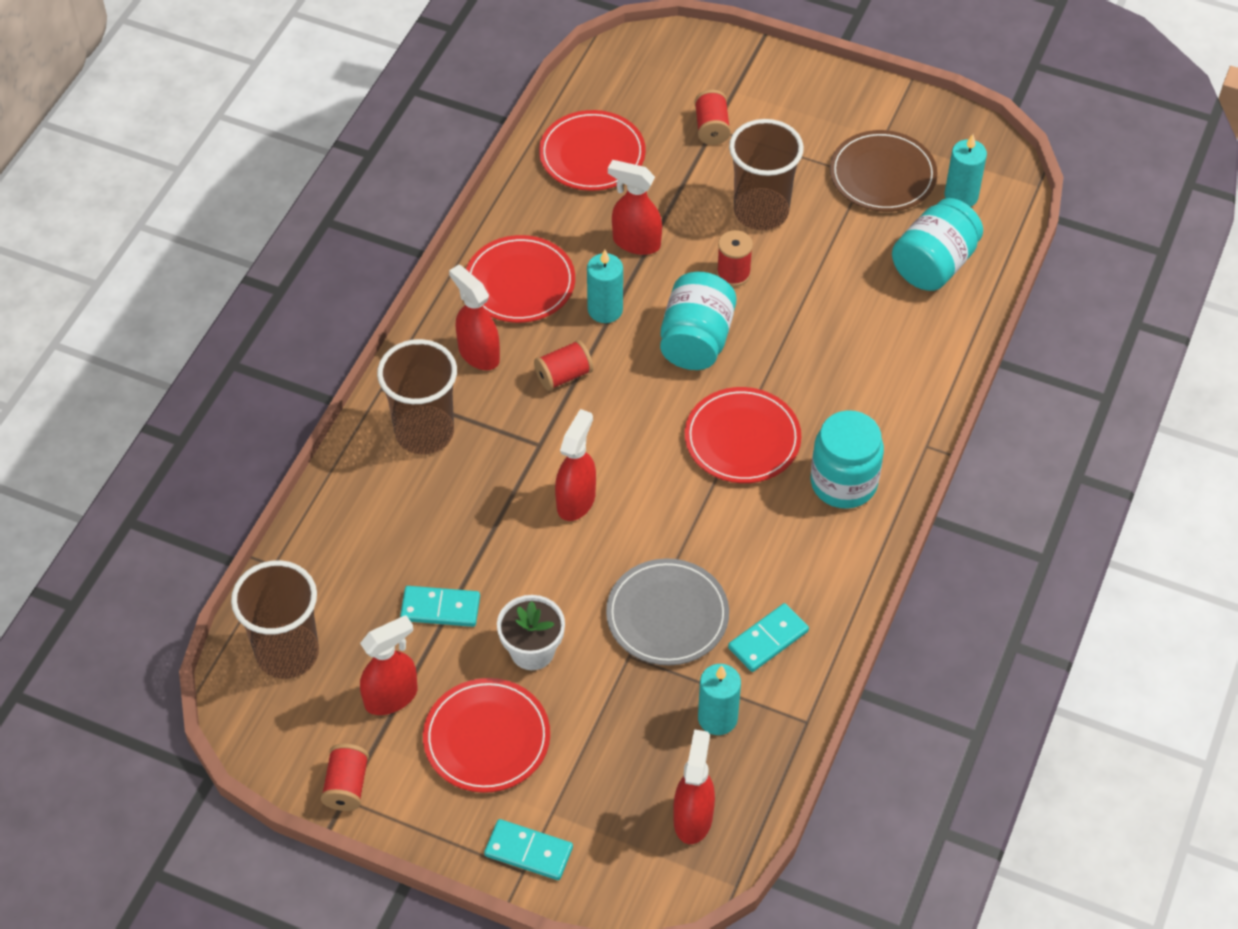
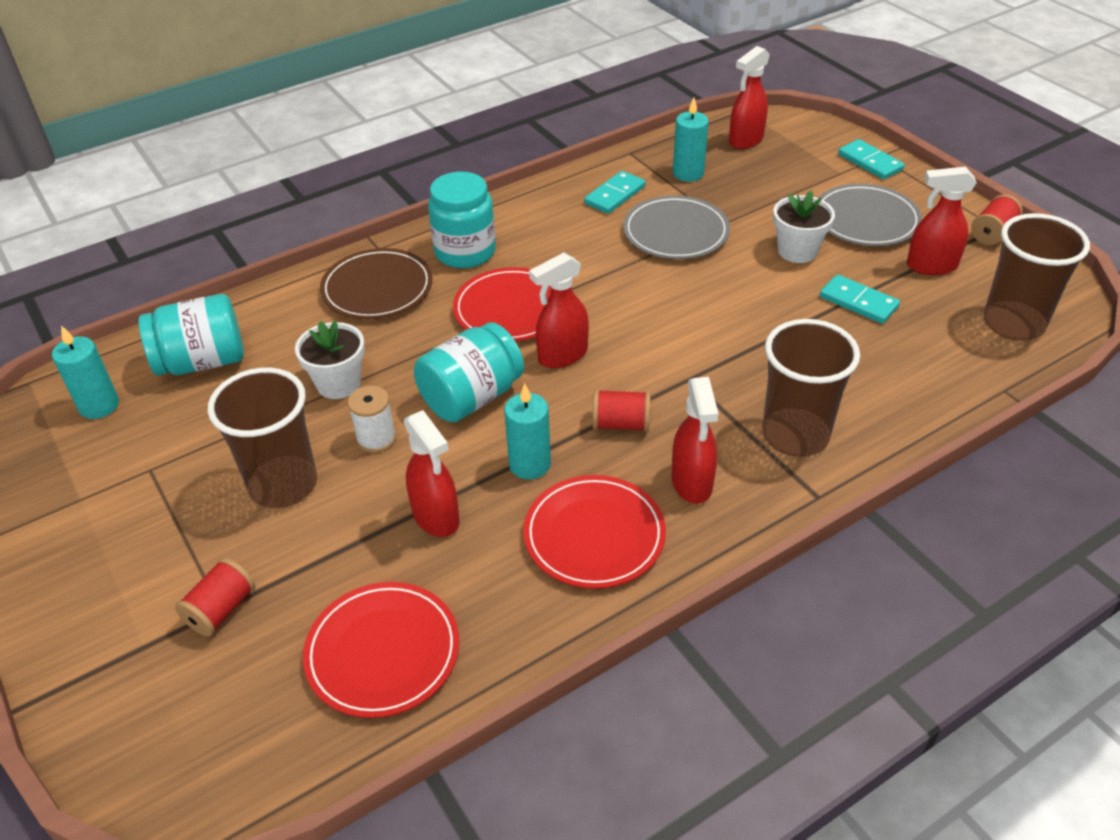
camera: 145 degrees left, 10 degrees down
red plate [423,678,550,793] -> grey plate [818,184,922,246]
red spray bottle [555,409,596,521] -> red spray bottle moved to [529,253,589,368]
red spool [717,230,753,287] -> white spool [348,385,396,453]
turquoise domino [728,603,809,672] -> turquoise domino turned 45 degrees counterclockwise [584,171,646,214]
brown plate [830,130,938,212] -> brown plate moved to [320,248,433,319]
none -> white flower pot [295,321,365,399]

